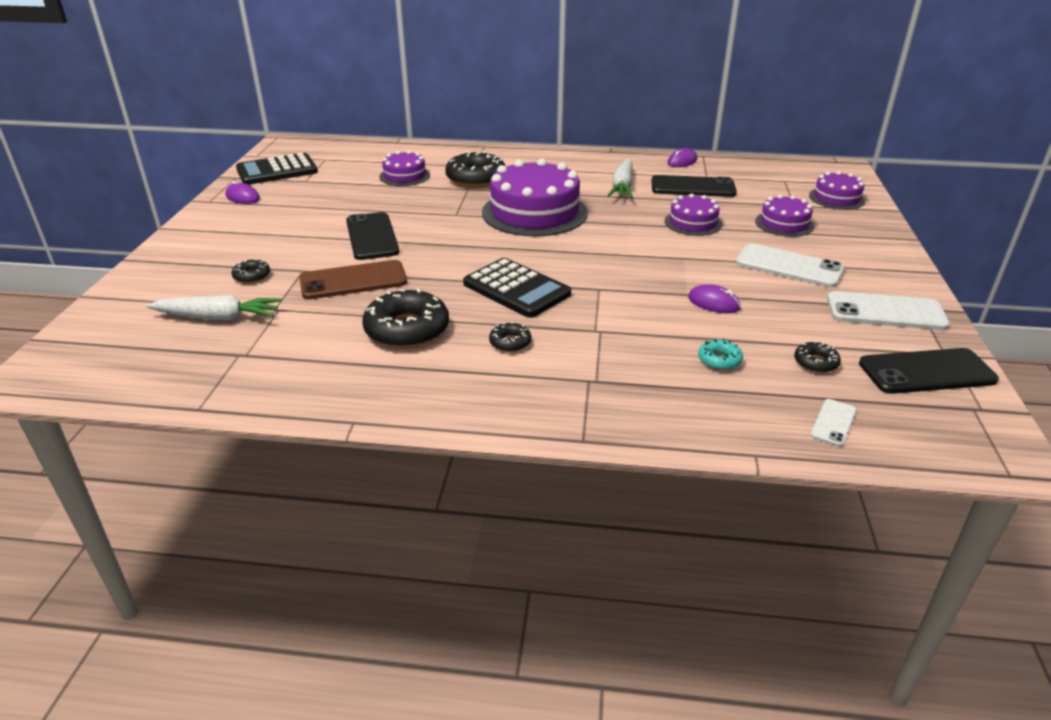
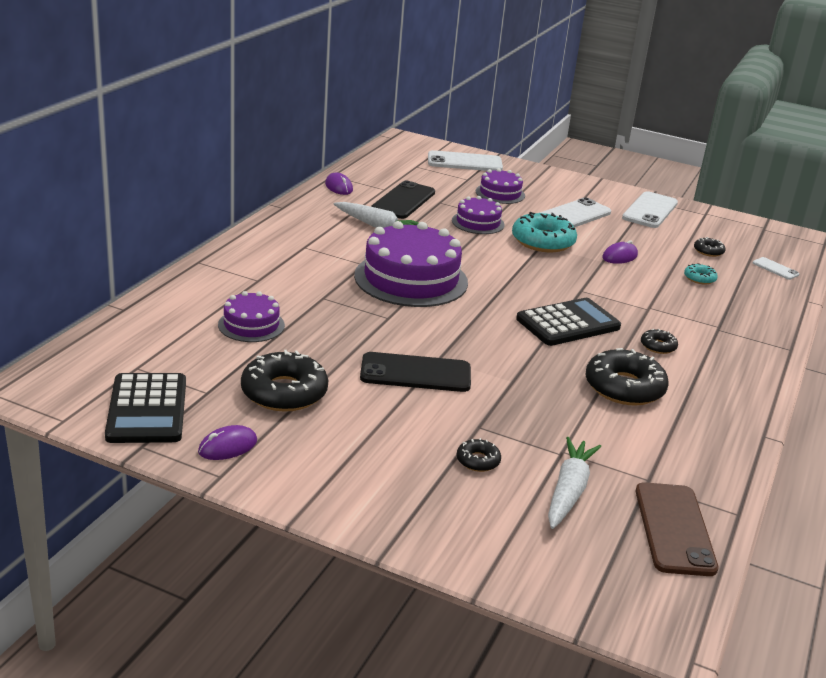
camera: 75 degrees left, 5 degrees down
brown phone [300,260,407,299] -> brown phone moved to [636,482,718,576]
black donut [445,151,506,187] -> black donut moved to [241,350,328,412]
purple cake [809,171,865,210] -> white phone [428,150,503,171]
black phone [859,348,999,394] -> none
none -> turquoise donut [512,212,577,252]

